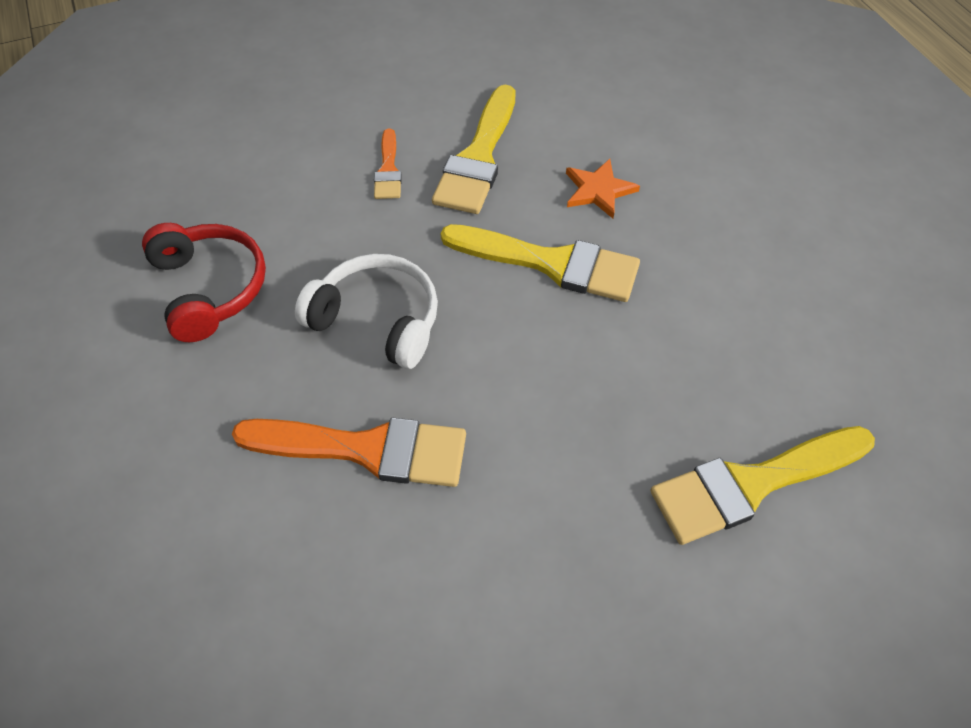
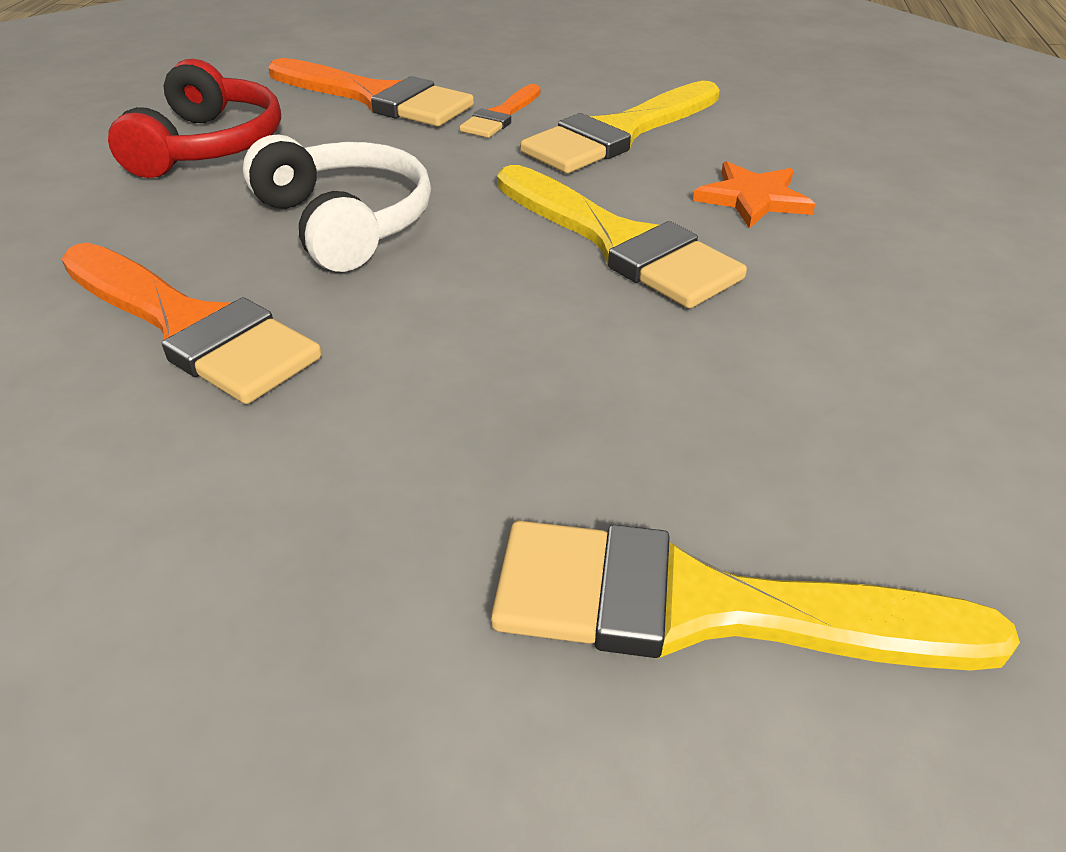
camera: 30 degrees right, 15 degrees down
none -> orange brush [269,58,474,127]

